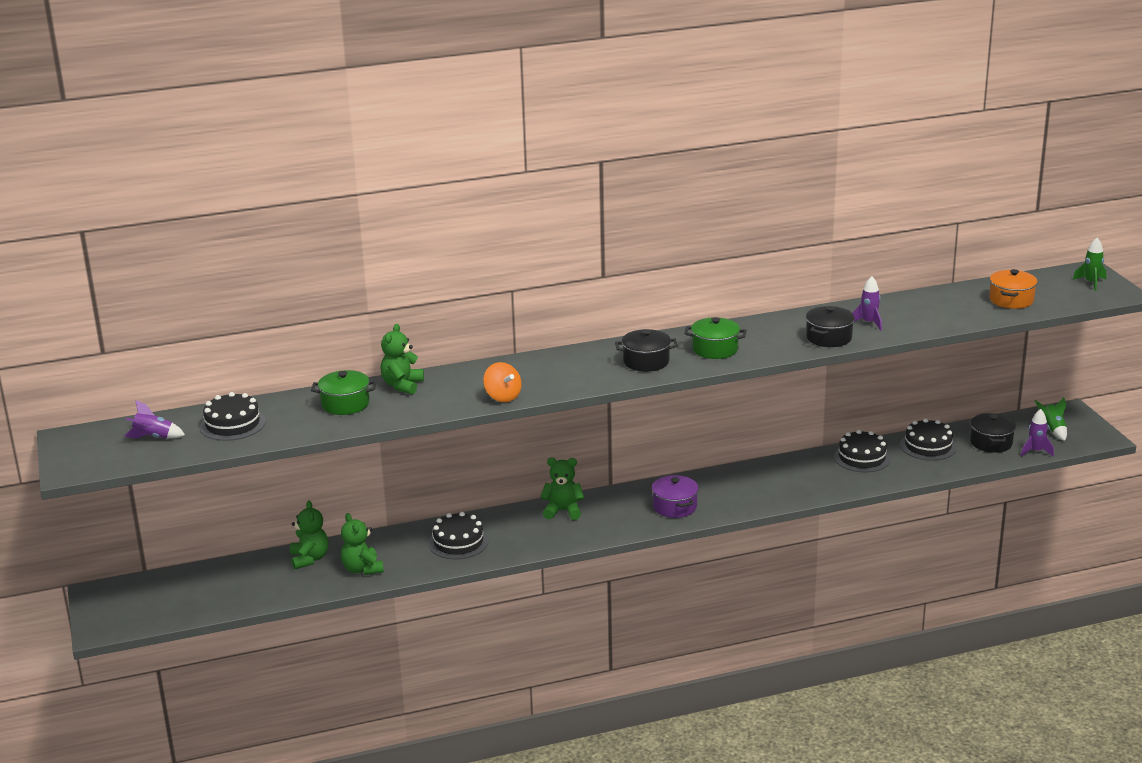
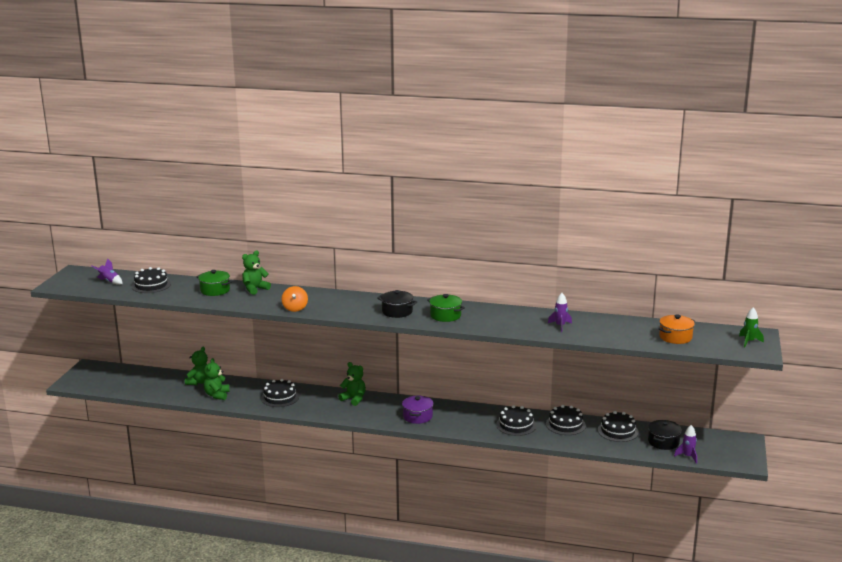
camera: 30 degrees right, 5 degrees down
black pot [806,306,855,347] -> none
green rocket [1035,397,1067,441] -> none
none -> black cake [496,405,536,436]

